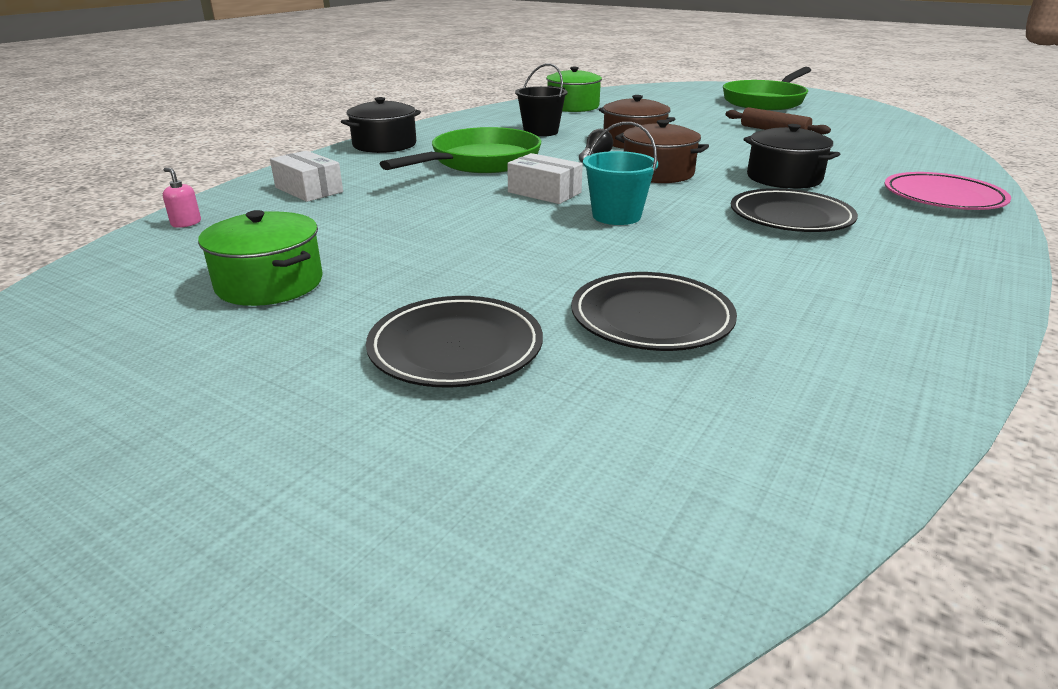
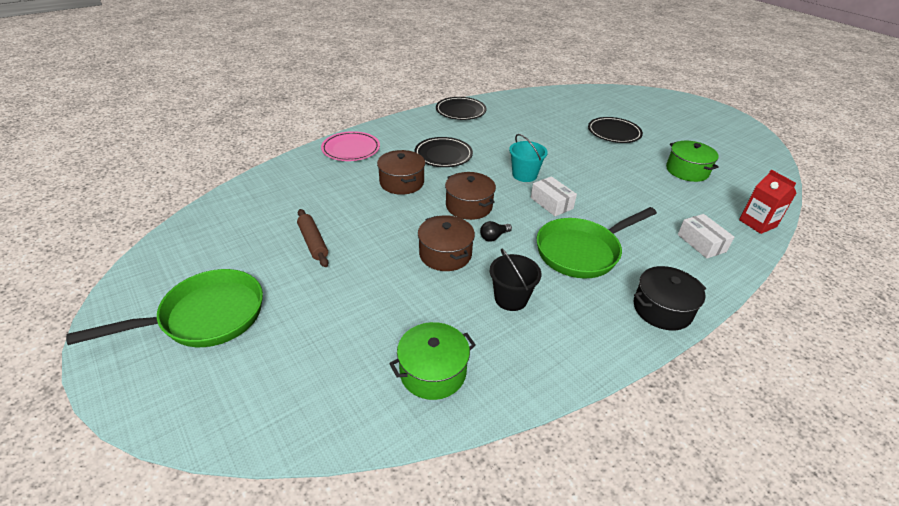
camera: 160 degrees left, 10 degrees up
pink soap dispenser [163,168,201,228] -> red carton [739,170,796,234]
black plate [571,272,737,351] -> black plate moved to [436,97,486,120]
black pot [744,124,840,189] -> brown pot [377,150,425,195]

